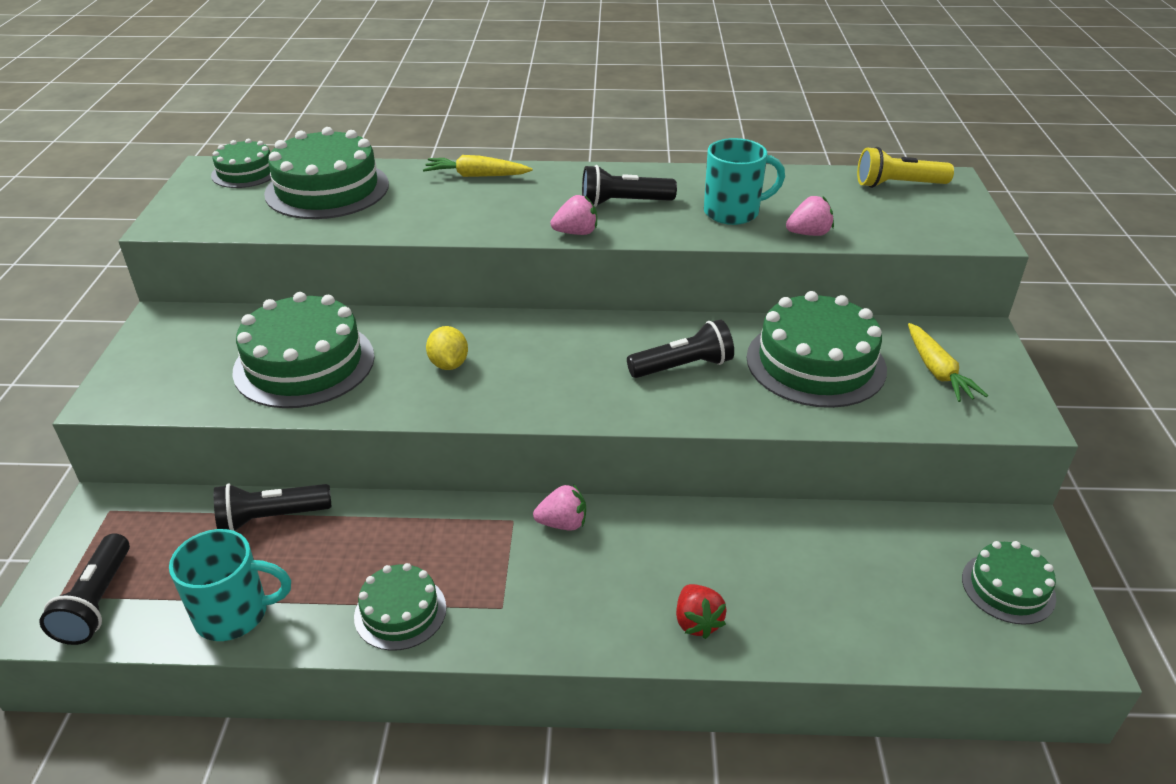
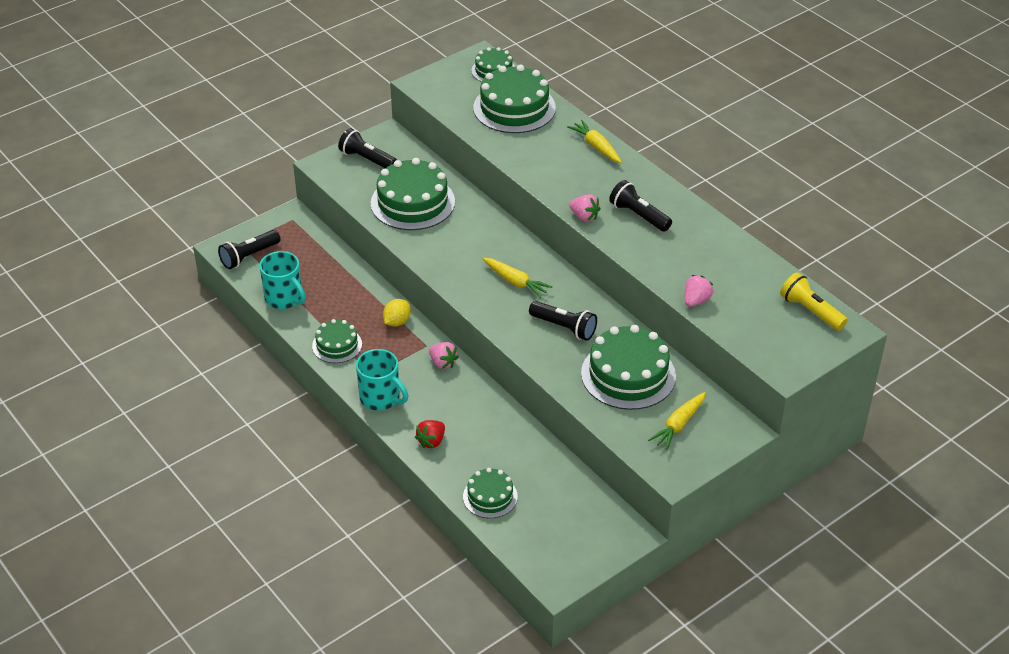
camera: 50 degrees right, 5 degrees up
black flashlight [214,484,332,531] -> black flashlight moved to [338,128,397,168]
yellow lemon [426,326,468,370] -> yellow lemon moved to [383,299,411,326]
turquoise mug [704,138,785,225] -> turquoise mug moved to [356,349,409,410]
pink strawberry [786,196,834,236] -> pink strawberry turned 90 degrees counterclockwise [685,275,714,307]
green cake [962,541,1056,625] -> green cake moved to [463,468,518,518]
none -> yellow carrot [483,258,552,298]

